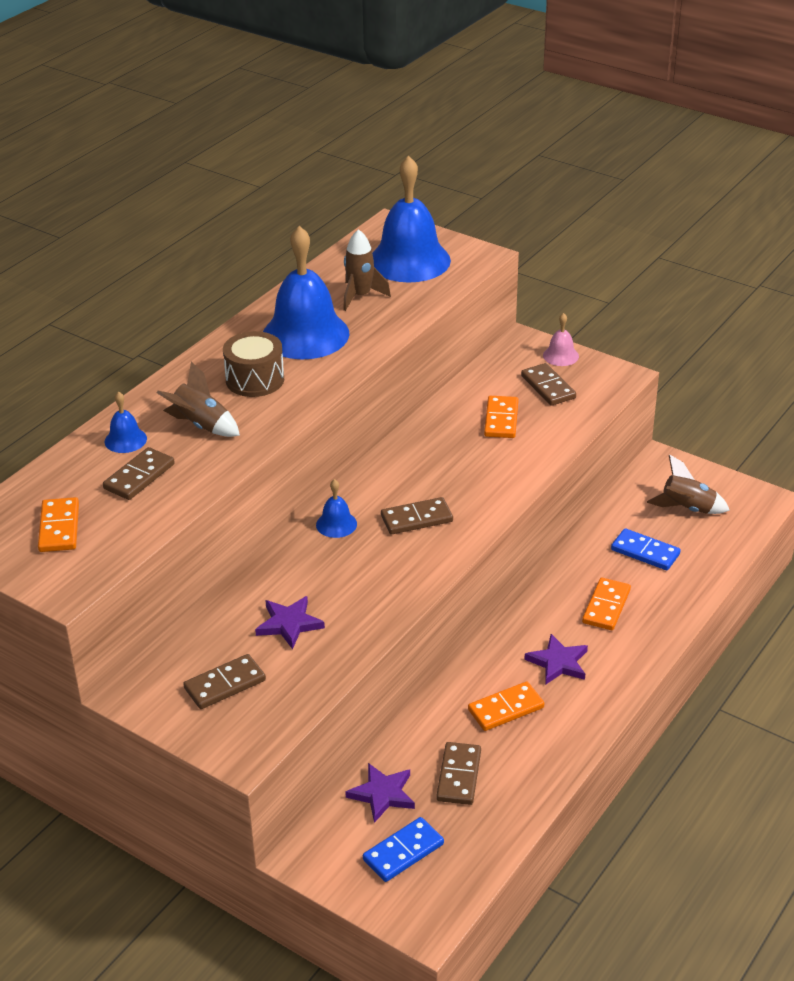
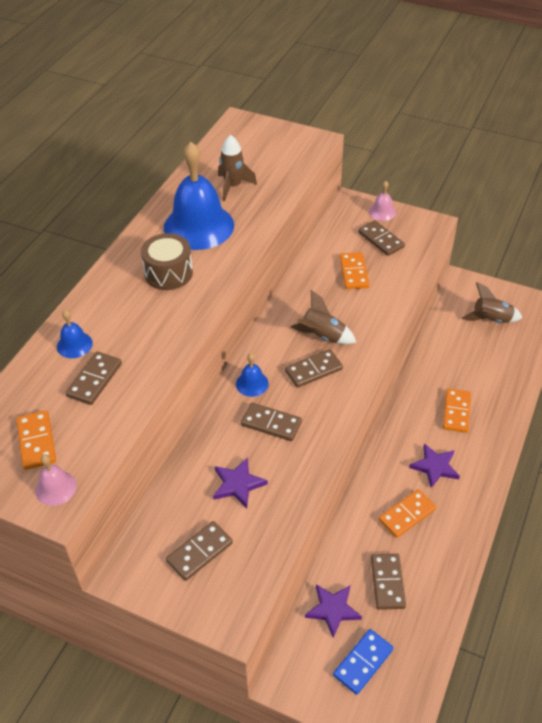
camera: 10 degrees left, 10 degrees up
brown rocket [157,362,240,437] -> brown rocket moved to [290,290,356,344]
blue bell [372,156,451,283] -> none
blue domino [611,528,681,570] -> none
none -> pink bell [35,454,77,506]
none -> brown domino [241,403,302,441]

